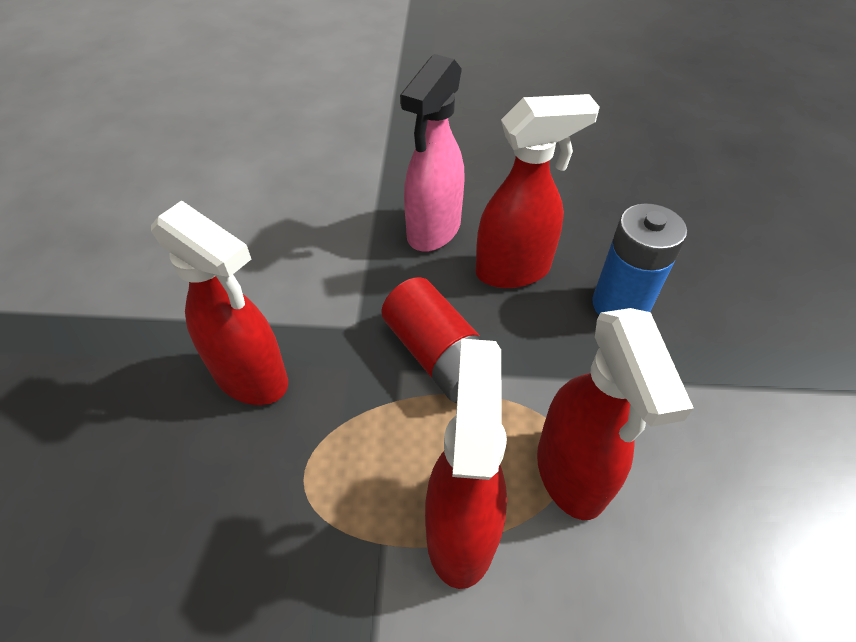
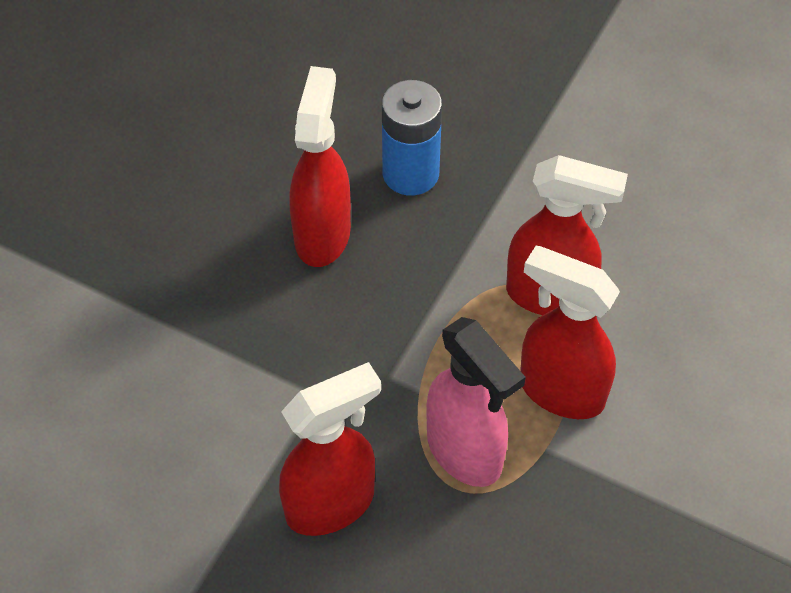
camera: 65 degrees left, 5 degrees up
red battery [381,277,502,403] -> none
pink spray bottle [400,54,465,252] -> pink spray bottle moved to [426,317,525,487]

